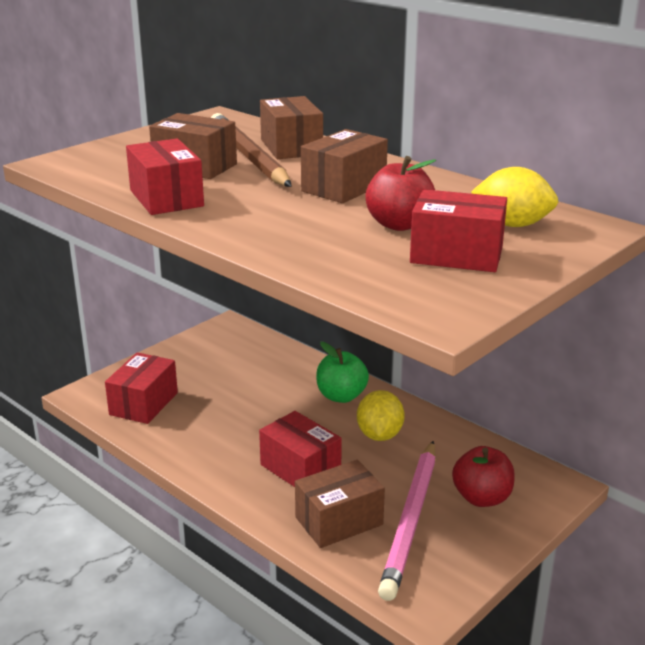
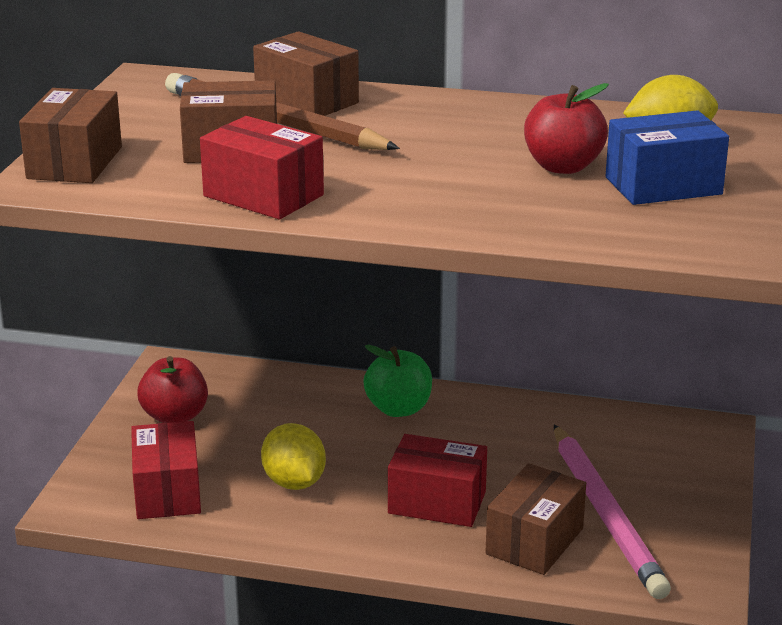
camera: 30 degrees left, 0 degrees up
brown box [301,129,388,203] -> brown box moved to [19,88,122,183]
yellow lemon [357,390,405,441] -> yellow lemon moved to [261,423,326,490]
red box [410,189,507,272] -> blue box [606,110,729,205]
red apple [452,446,515,507] -> red apple moved to [137,356,208,423]

